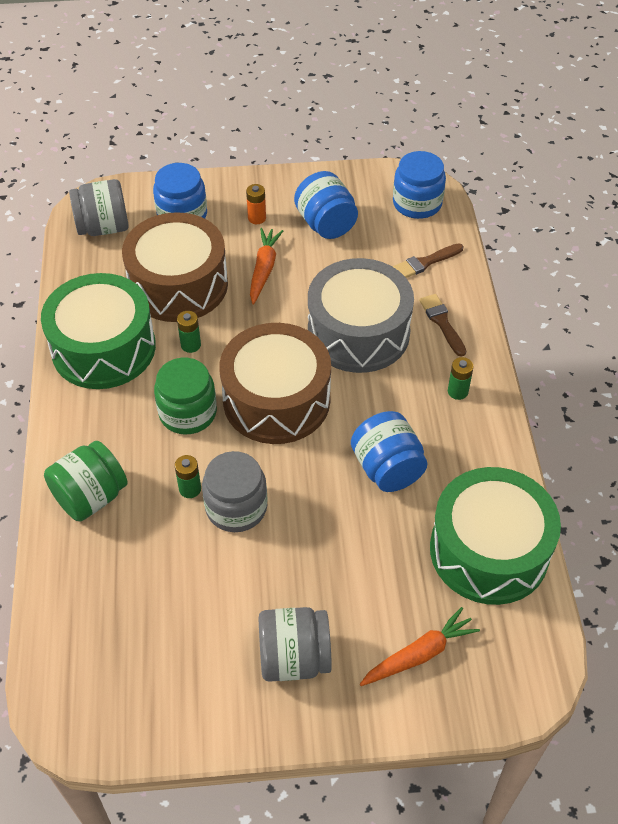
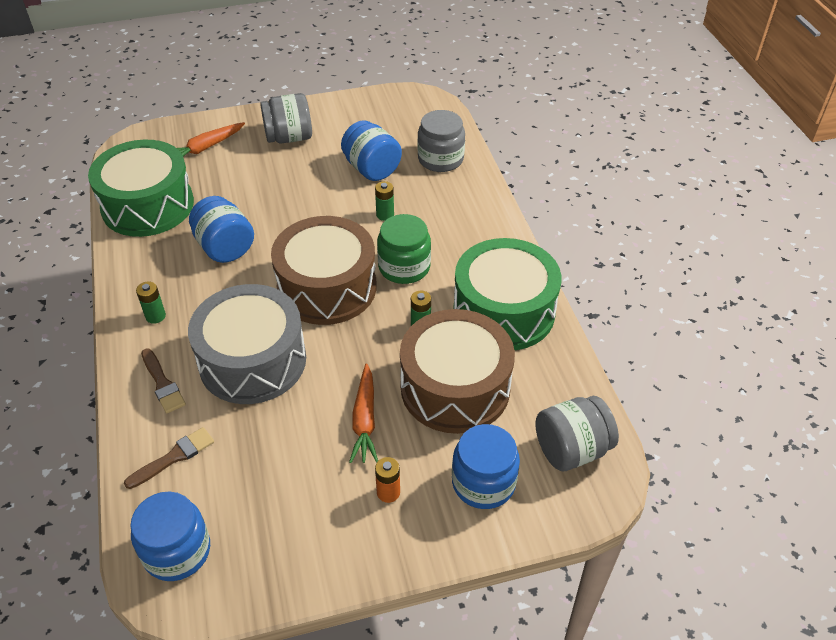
camera: 170 degrees right, 5 degrees down
green jar [44,441,127,521] -> none
grey jar [202,451,268,532] -> grey jar moved to [418,110,465,172]
blue jar [294,171,358,239] -> blue jar moved to [341,120,402,181]

